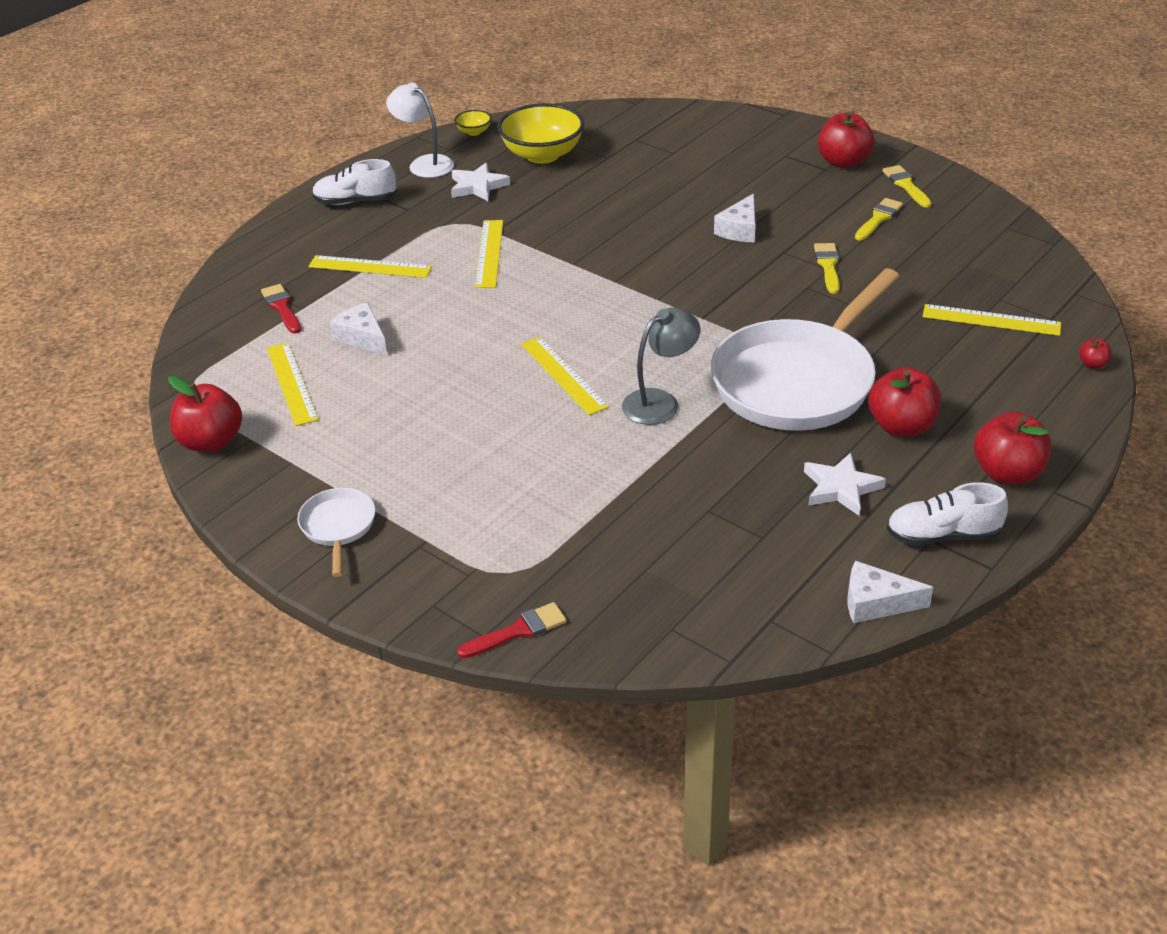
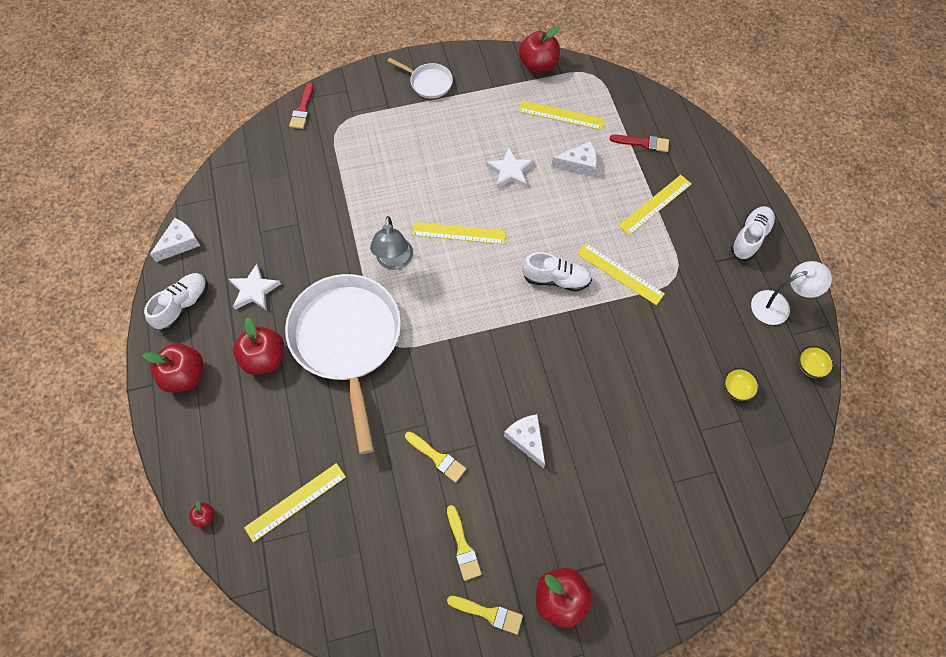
camera: 125 degrees right, 25 degrees up
white star [451,163,510,201] -> white star moved to [486,148,534,189]
yellow bowl [498,103,585,164] -> yellow bowl [724,368,759,401], size x0.44
none -> white shoe [522,252,592,292]

